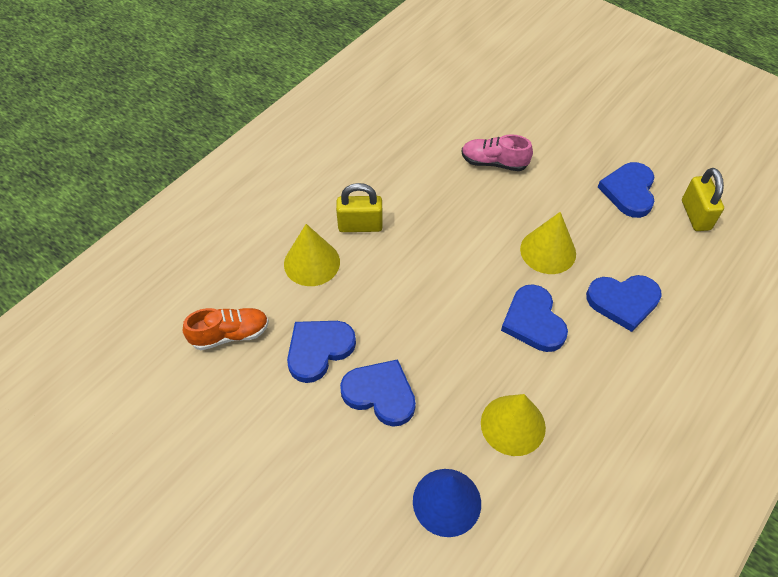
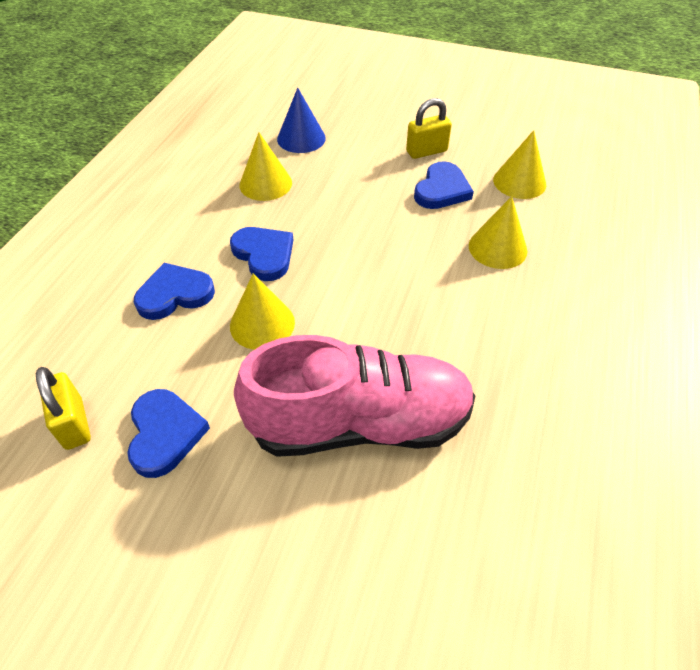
camera: 160 degrees right, 5 degrees down
orange shoe [183,308,269,350] -> yellow cone [493,130,546,199]
yellow padlock [336,183,383,232] -> yellow padlock moved to [406,98,452,159]
blue heart [340,359,416,427] -> none
pink shoe [461,134,533,171] -> pink shoe [234,335,475,457], size x2.25

